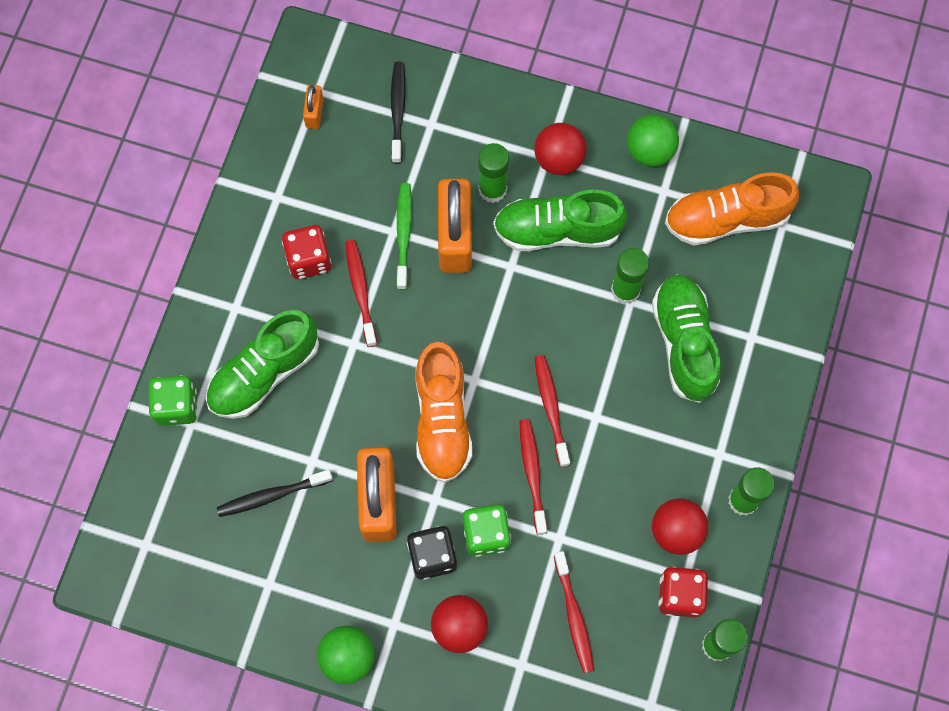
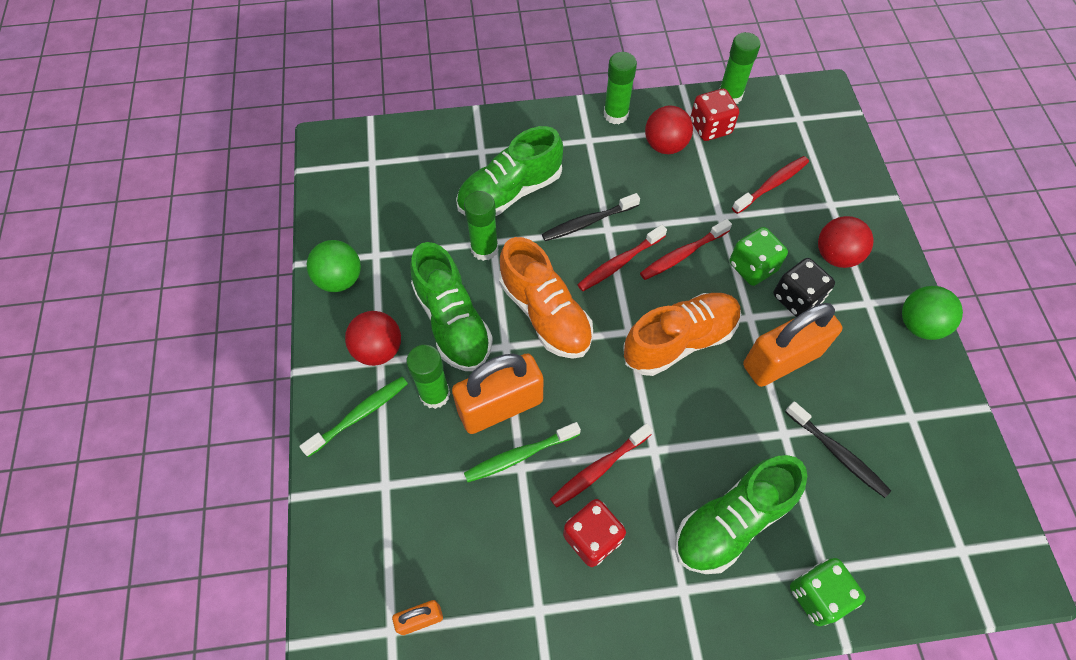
camera: 115 degrees left, 10 degrees down
green shoe [206,310,319,419] -> green shoe turned 120 degrees clockwise [675,455,807,574]
black toothbrush [391,62,406,164] -> black toothbrush moved to [542,193,640,241]
orange shoe [665,172,799,245] -> orange shoe moved to [499,237,593,359]
none -> green toothbrush [299,377,408,457]

